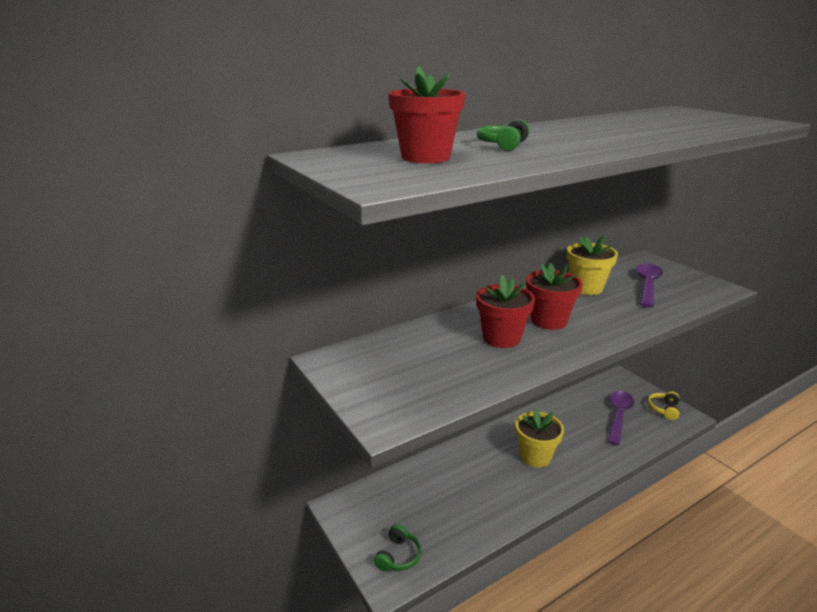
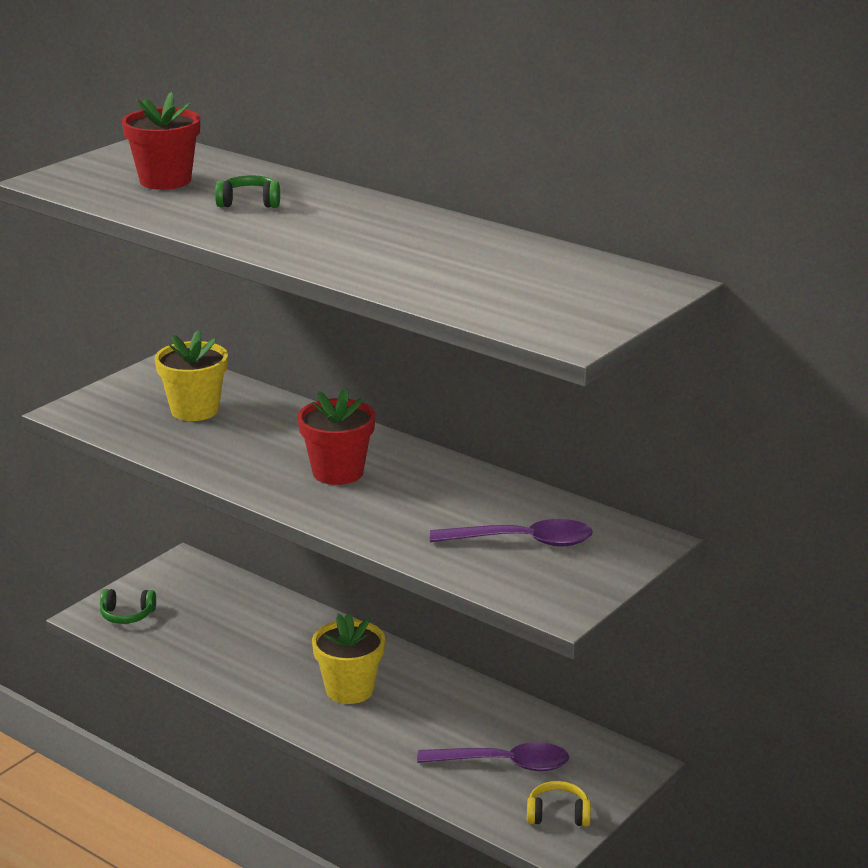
camera: 70 degrees right, 0 degrees up
red flower pot [476,275,535,348] -> none
yellow flower pot [567,236,618,295] -> yellow flower pot moved to [155,330,228,421]

